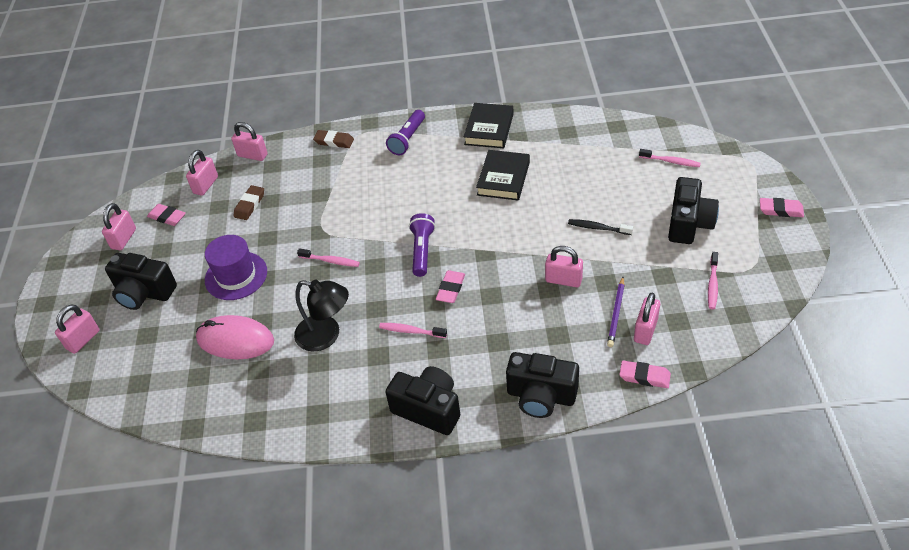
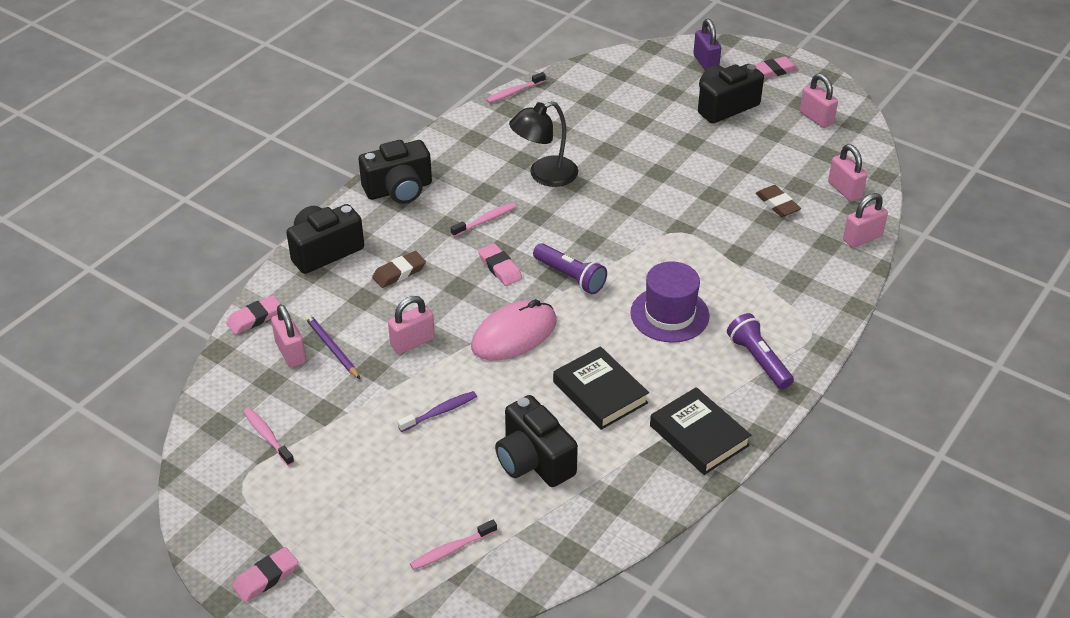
camera: 125 degrees right, 5 degrees down
pink padlock [55,304,100,354] -> purple padlock [693,19,721,71]
pink eraser [147,204,186,226] -> pink eraser moved to [754,57,798,79]
pink mouse [196,315,274,359] -> pink mouse moved to [471,299,557,360]
purple hat [205,235,267,300] -> purple hat moved to [630,261,710,343]
pink toothbrush [297,248,360,267] -> pink toothbrush moved to [486,72,546,103]
brown eraser [313,130,354,148] -> brown eraser moved to [372,251,426,288]
black toothbrush [568,219,633,235] -> purple toothbrush [397,391,477,432]
black camera [668,177,719,244] -> black camera moved to [495,395,578,487]

